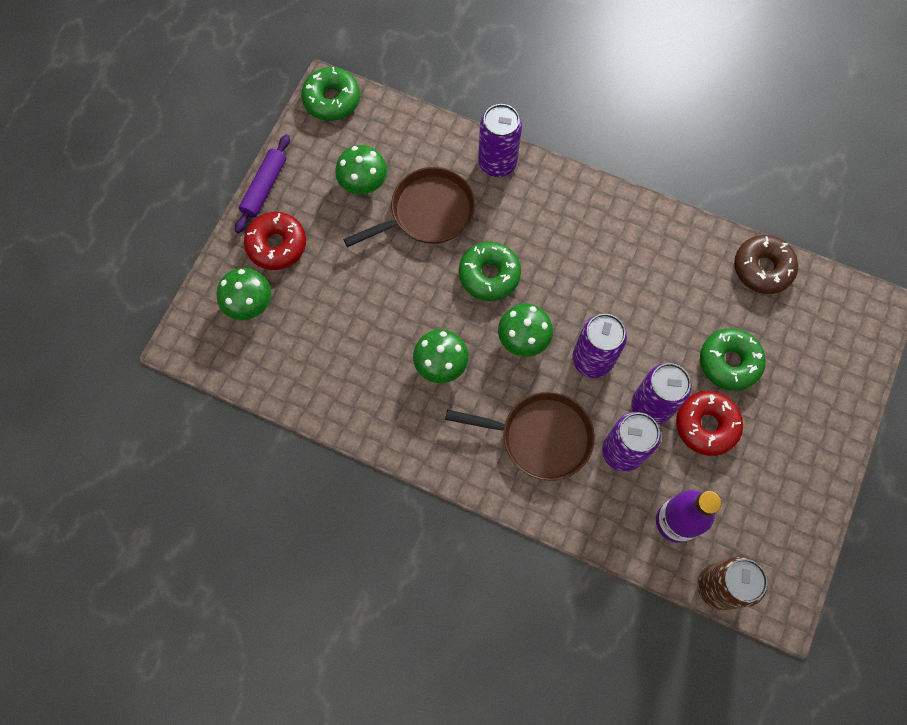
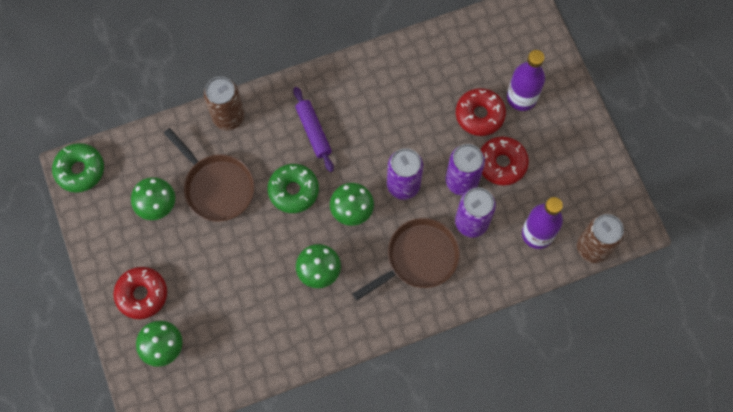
camera: 45 degrees left, 0 degrees up
purple rolling pin [235,134,290,233] -> purple rolling pin moved to [293,87,334,172]
brown pan [343,167,475,247] -> brown pan turned 120 degrees clockwise [164,128,255,222]
purple can [478,104,522,177] -> brown can [204,77,245,130]
green donut [700,328,766,391] -> red donut [456,88,506,136]
brown donut [734,235,798,294] -> none
none -> purple bottle [507,50,545,111]

